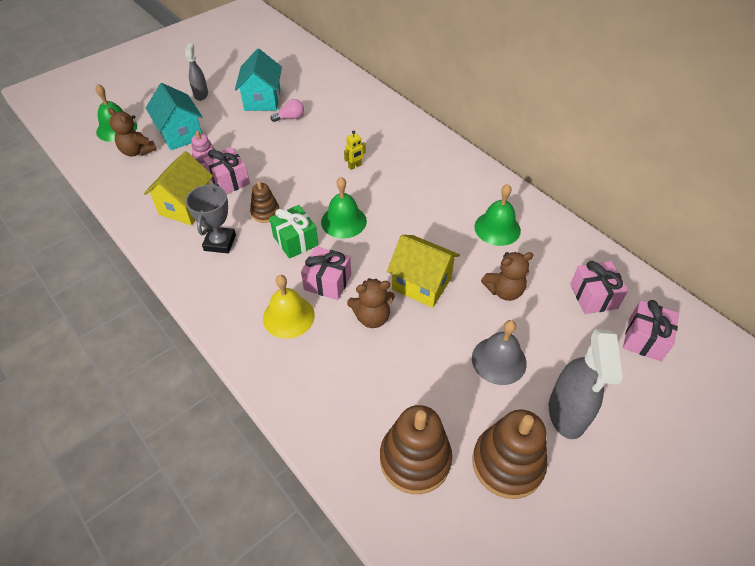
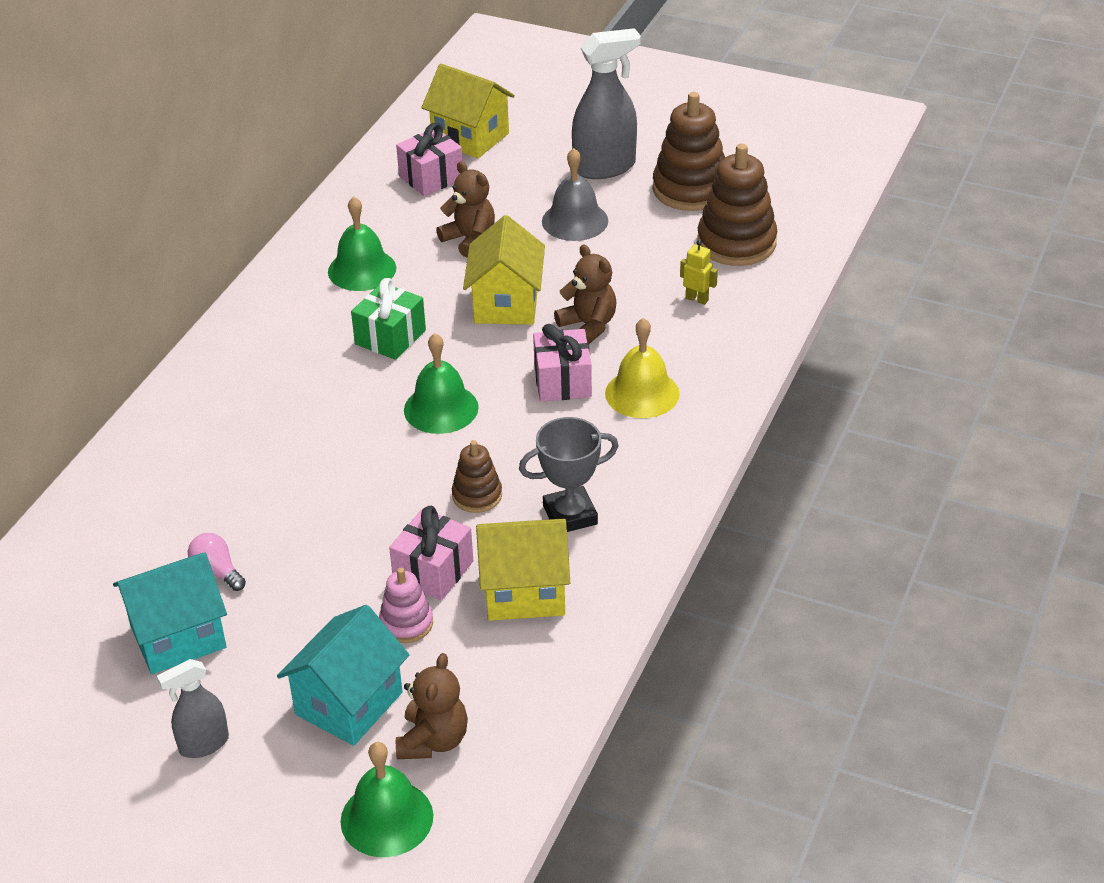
camera: 115 degrees left, 10 degrees down
green gift [269,205,318,259] -> green gift moved to [351,278,426,360]
yellow robot [344,131,366,170] -> yellow robot moved to [680,240,718,305]
pink gift [623,300,679,361] -> yellow house [421,64,515,158]

